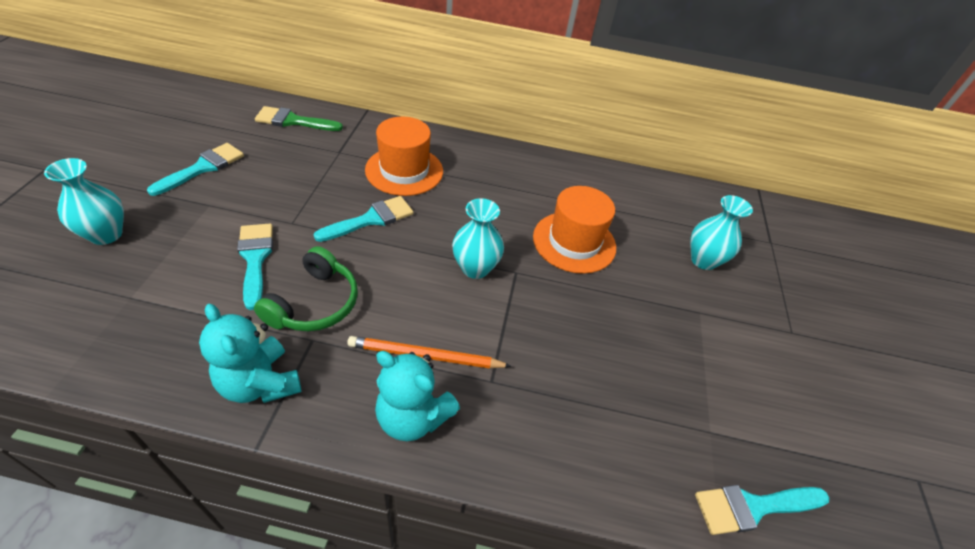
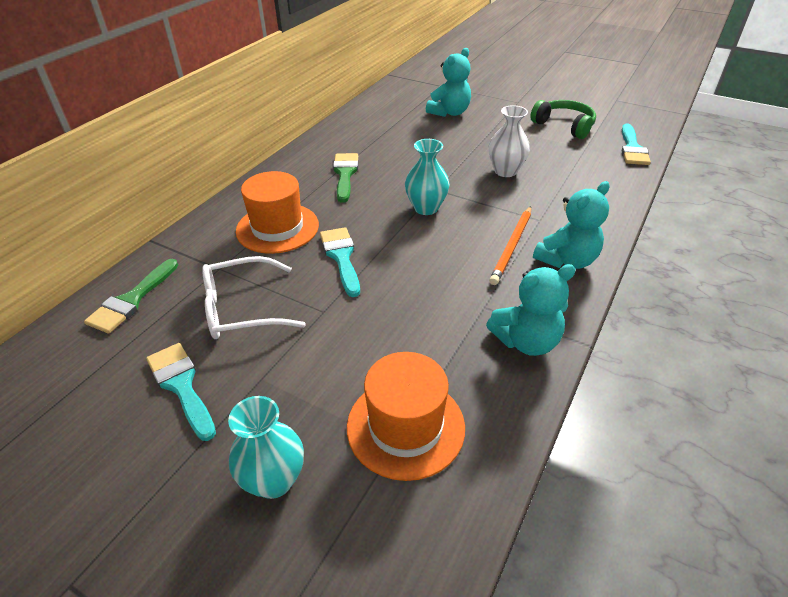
camera: 65 degrees left, 5 degrees down
turquoise brush [237,224,273,310] -> none
green headphones [254,246,358,331] -> green headphones moved to [530,100,596,139]
orange hat [533,186,616,274] -> orange hat moved to [347,352,465,481]
turquoise vase [690,195,753,270] -> turquoise teddy bear [426,48,471,117]
none -> white glasses [202,256,306,339]
none -> green brush [333,153,358,202]
none -> white vase [489,105,530,177]

